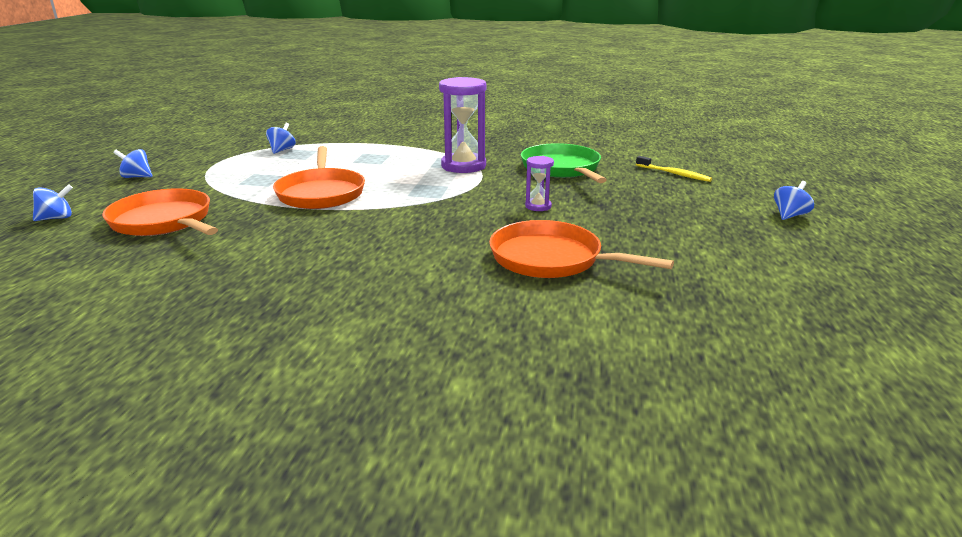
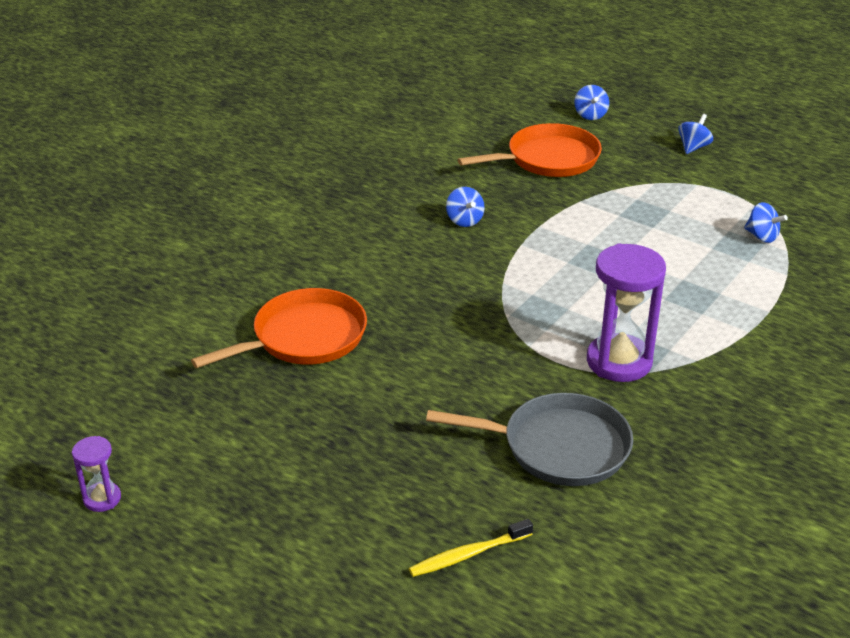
camera: 115 degrees right, 10 degrees up
orange pan [273,146,365,209] -> none
green pan [521,143,606,183] -> grey pan [426,393,633,486]
purple hourglass [525,156,554,211] -> purple hourglass moved to [72,436,121,512]
blue spinning top [774,181,814,220] -> blue spinning top moved to [446,187,485,227]

